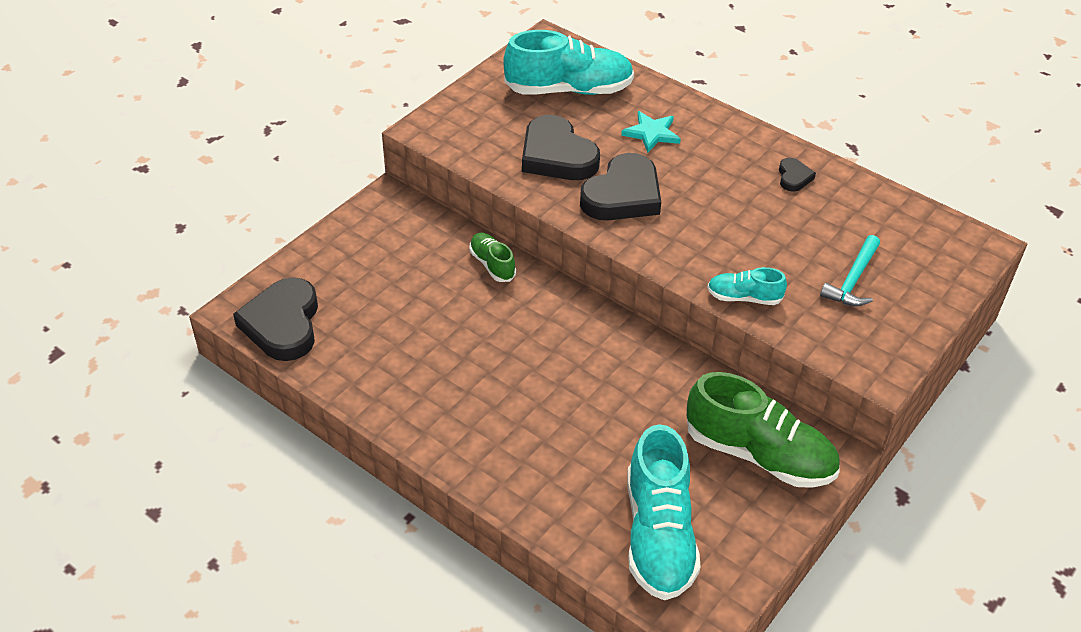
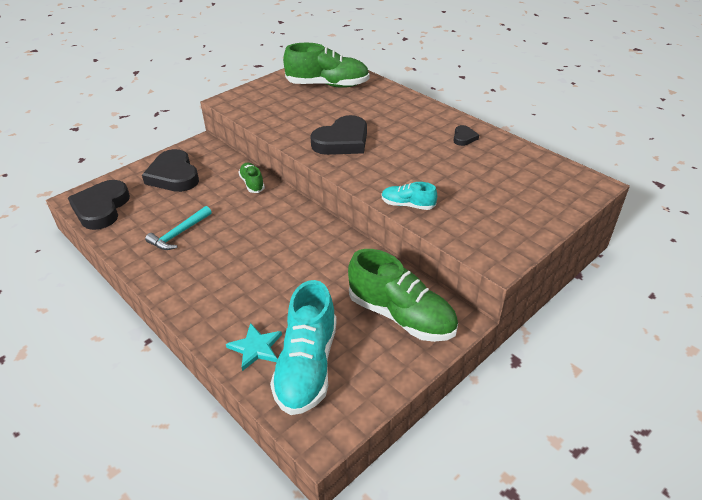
camera: 10 degrees right, 5 degrees down
turquoise shoe [503,30,634,95] -> green shoe [283,43,370,88]
black heart [522,115,600,180] -> black heart moved to [142,149,199,192]
turquoise star [621,111,681,153] -> turquoise star moved to [226,323,282,371]
turquoise hammer [820,235,880,306] -> turquoise hammer moved to [145,206,212,250]

